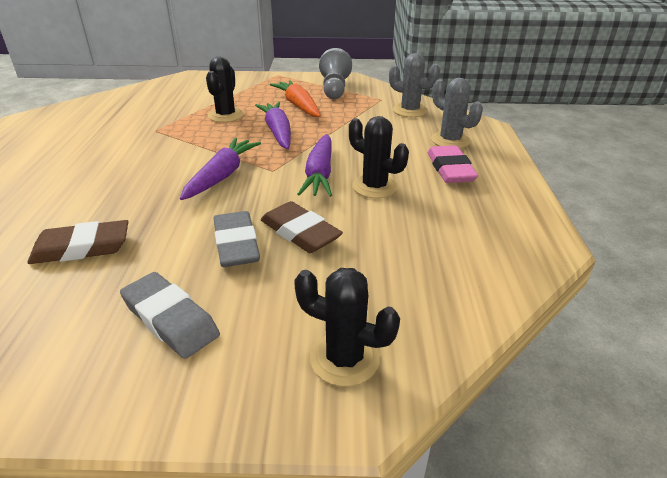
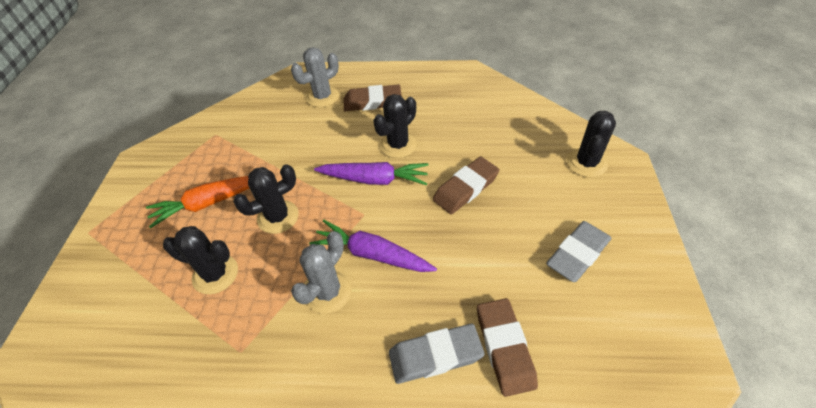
camera: 85 degrees left, 15 degrees up
grey eraser [213,211,260,267] -> grey eraser moved to [389,324,485,384]
purple carrot [255,102,291,149] -> black cactus [233,164,299,234]
grey pawn [319,48,352,99] -> none
grey cactus [389,53,440,117] -> grey cactus moved to [291,231,352,314]
pink eraser [428,145,478,183] -> brown eraser [344,84,402,111]

